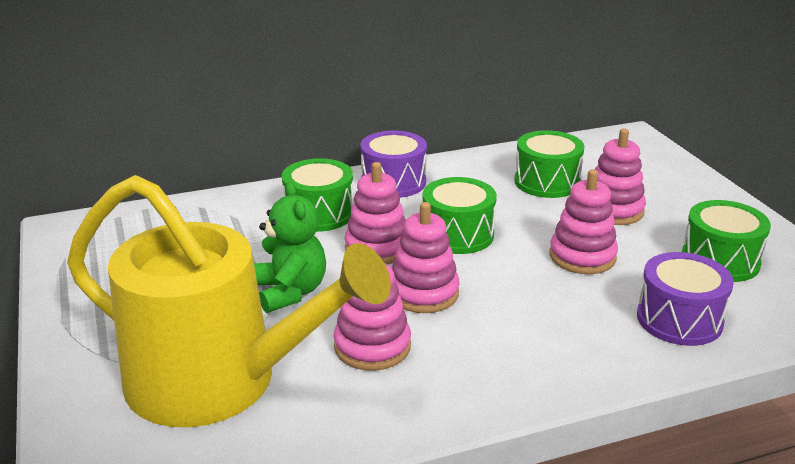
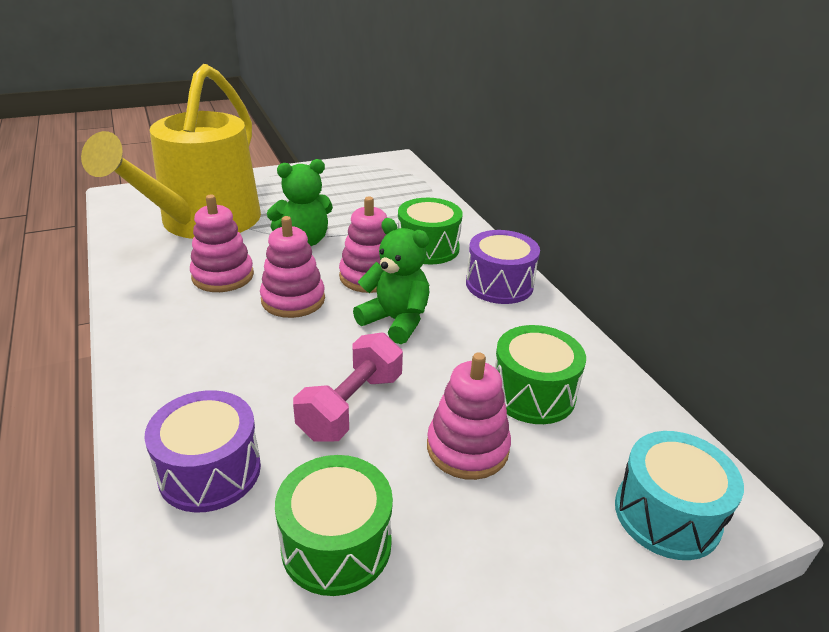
camera: 85 degrees right, 5 degrees up
green drum [423,177,497,254] -> green teddy bear [353,218,429,344]
pink stacking toy [549,169,618,274] -> pink dumbbell [293,332,403,442]
none -> turquoise drum [615,431,744,560]

